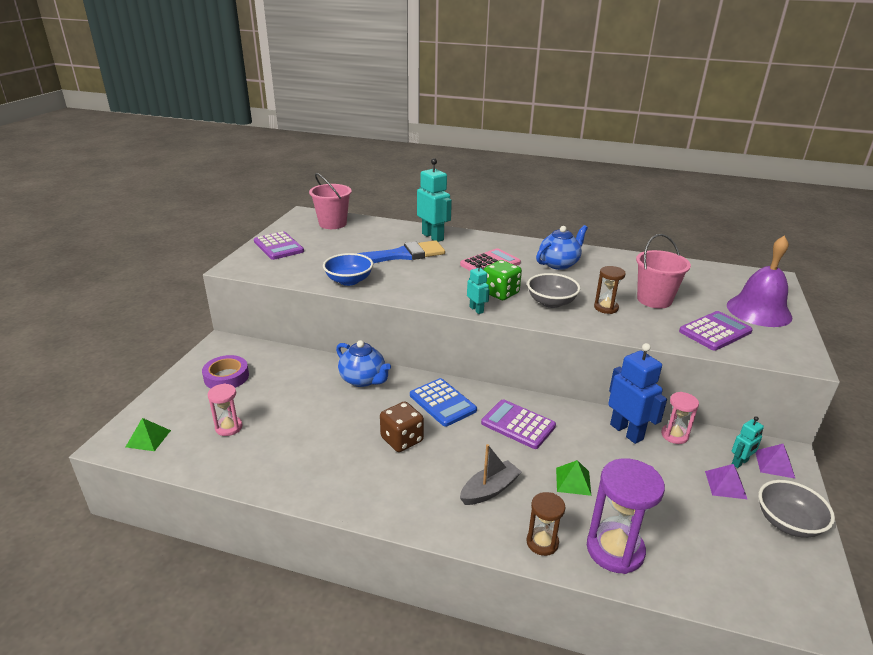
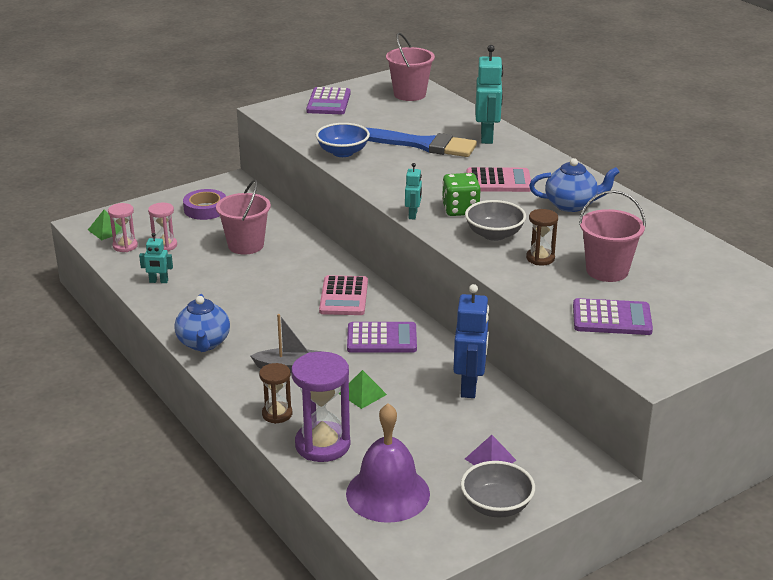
camera: 40 degrees right, 0 degrees up
blue teapot [336,340,391,387] -> blue teapot moved to [174,294,230,352]
brown dice [380,402,424,452] -> none
blue calculator [410,378,477,427] -> pink calculator [319,275,368,315]
purple calculator [481,399,556,449] -> purple calculator turned 105 degrees clockwise [347,322,417,353]
pink hourglass [661,392,699,444] -> pink hourglass moved to [108,203,138,252]
purple bell [727,236,792,327] -> purple bell moved to [346,403,430,523]
turquoise robot [732,416,764,468] -> turquoise robot moved to [139,233,173,283]
purple pyramid [755,444,796,479] -> none
none -> pink bucket [216,180,271,254]

